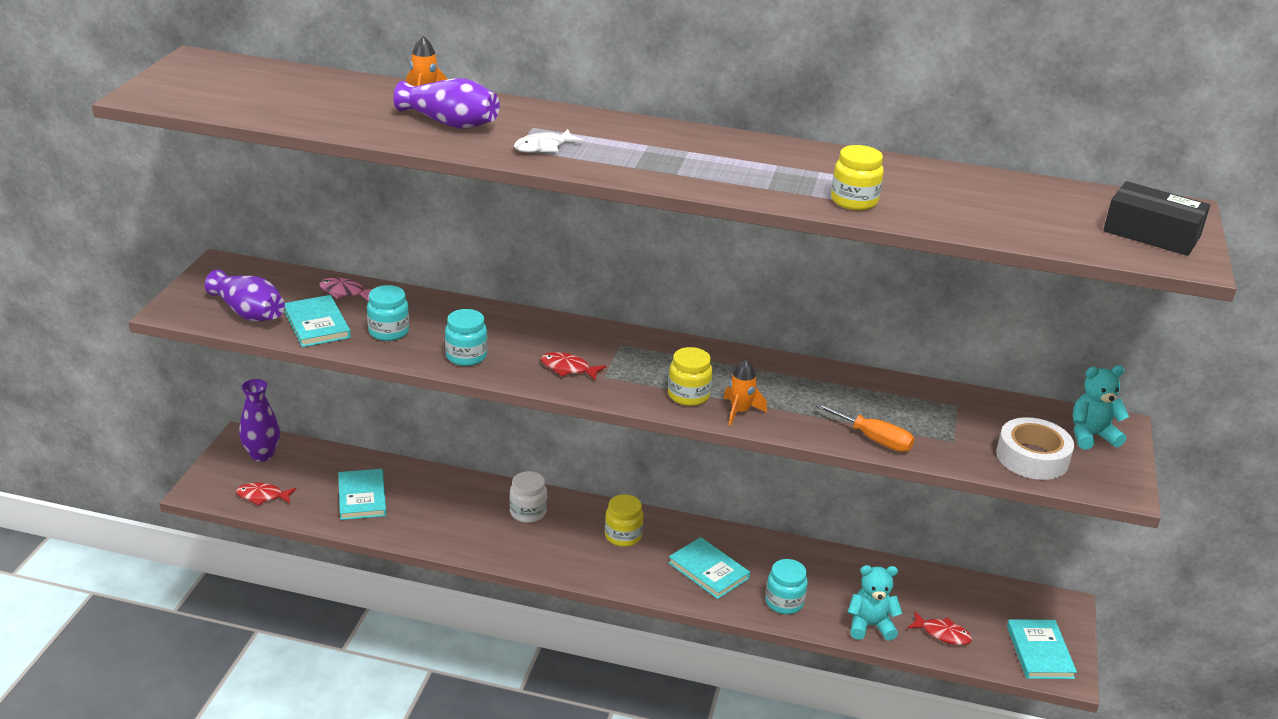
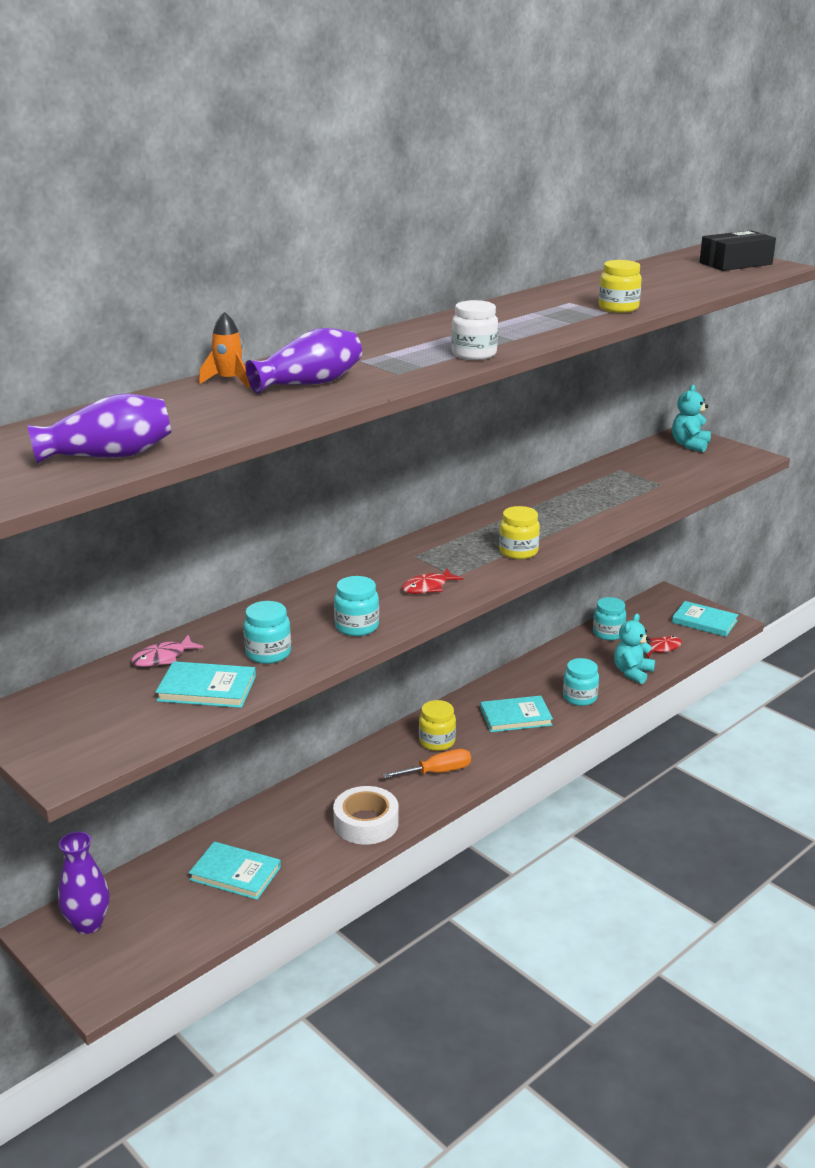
camera: 55 degrees left, 5 degrees down
purple vase [205,269,285,322] -> purple vase moved to [28,393,171,464]
red fish [236,483,296,505] -> none
white jar [509,471,547,523] -> white jar moved to [451,300,498,360]
white fish [514,129,584,153] -> none
orange rocket [723,360,767,426] -> none
orange screwdriver [816,403,915,452] -> orange screwdriver moved to [382,749,471,778]
white tape [996,417,1074,480] -> white tape moved to [333,786,399,845]
none -> turquoise jar [593,597,626,640]

